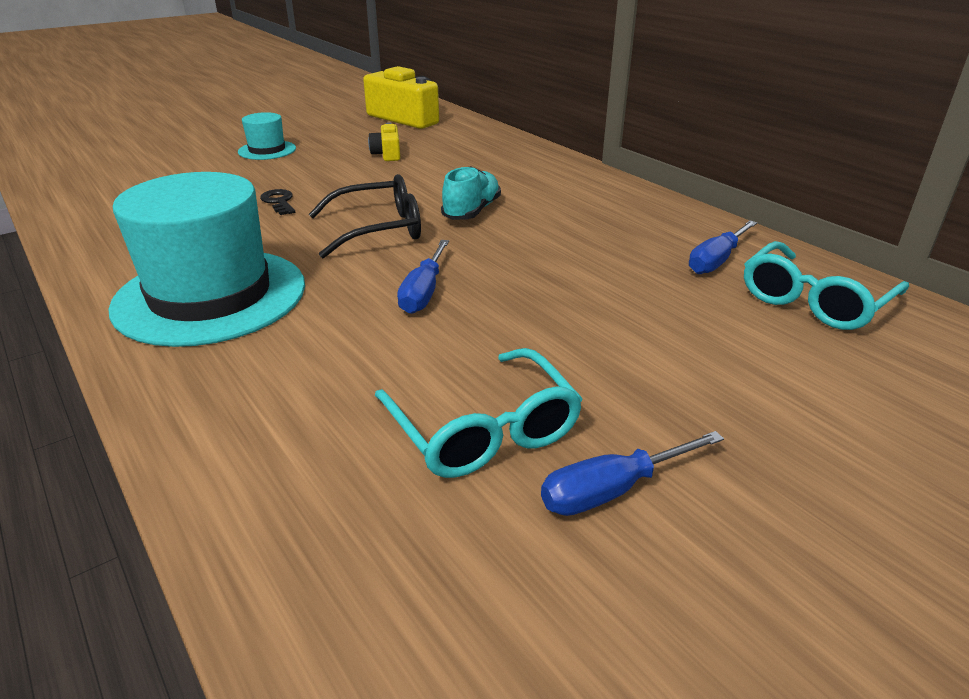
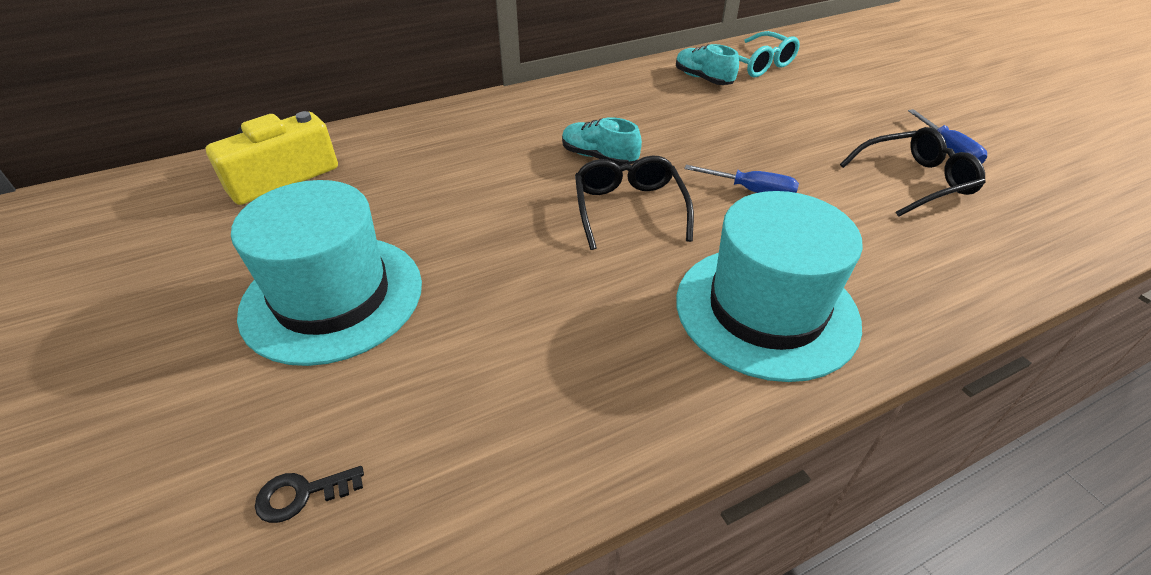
camera: 80 degrees left, 10 degrees up
turquoise hat [238,112,296,160] -> turquoise hat [231,180,422,366], size x2.14
black key [260,189,295,215] -> black key moved to [255,466,364,523]
yellow camera [368,122,400,161] -> none
turquoise glasses [375,348,583,478] -> black glasses [840,127,985,217]
blue screwdriver [689,221,757,274] -> turquoise shoe [676,44,739,85]

